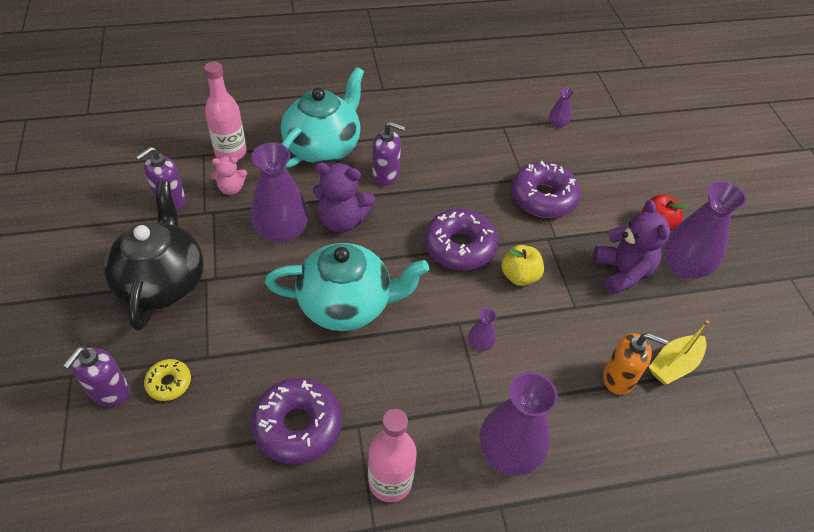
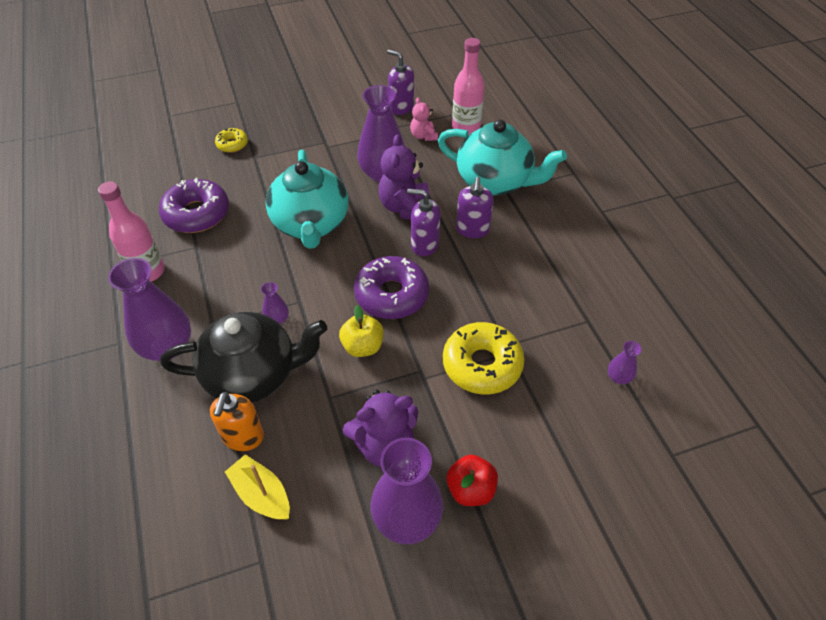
camera: 85 degrees right, 0 degrees up
purple soap dispenser [63,346,130,407] -> purple soap dispenser moved to [407,189,440,256]
black teapot [104,181,204,331] -> black teapot moved to [160,312,327,402]
purple donut [511,161,581,218] -> yellow donut [443,322,525,394]

